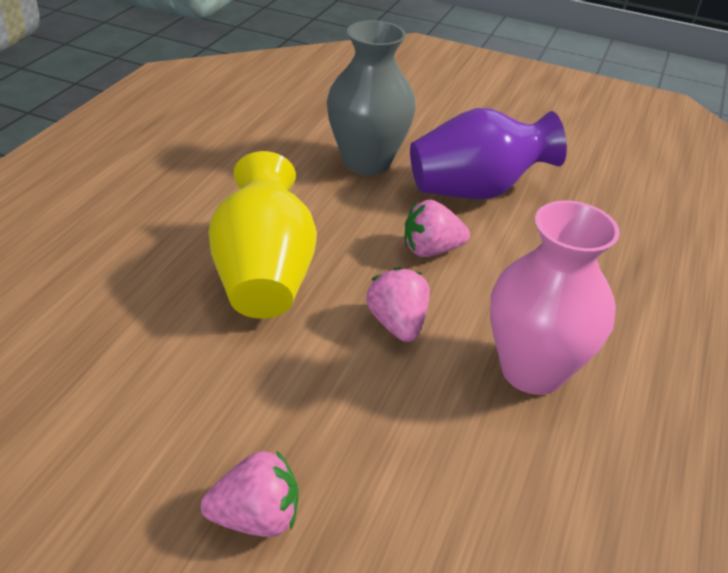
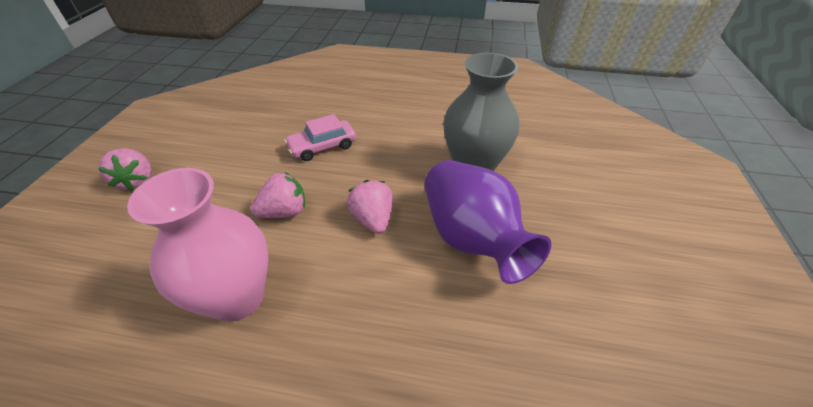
camera: 80 degrees right, 5 degrees up
yellow vase [208,151,317,319] -> pink car [284,114,356,161]

